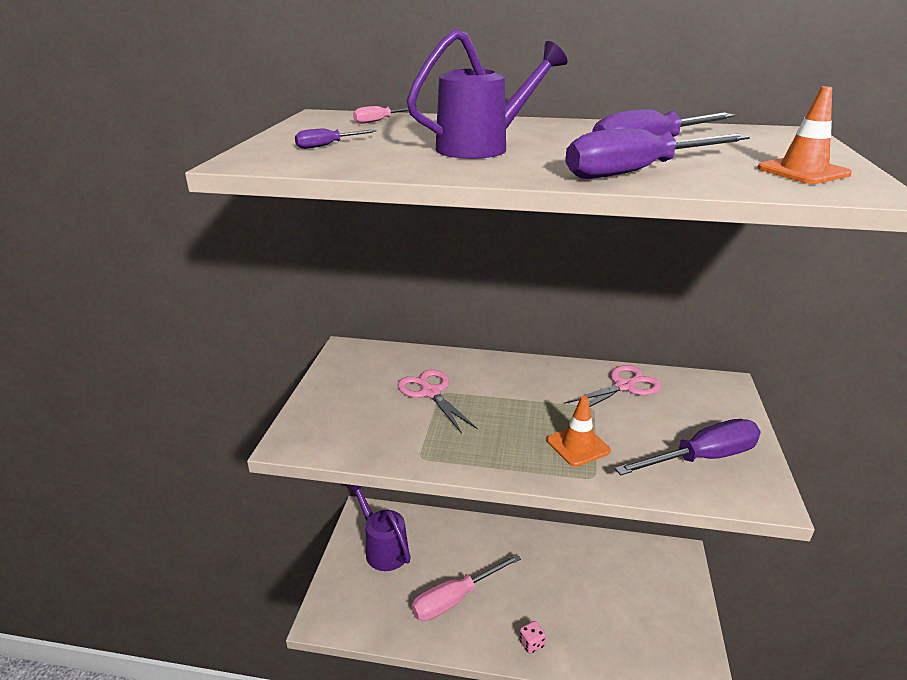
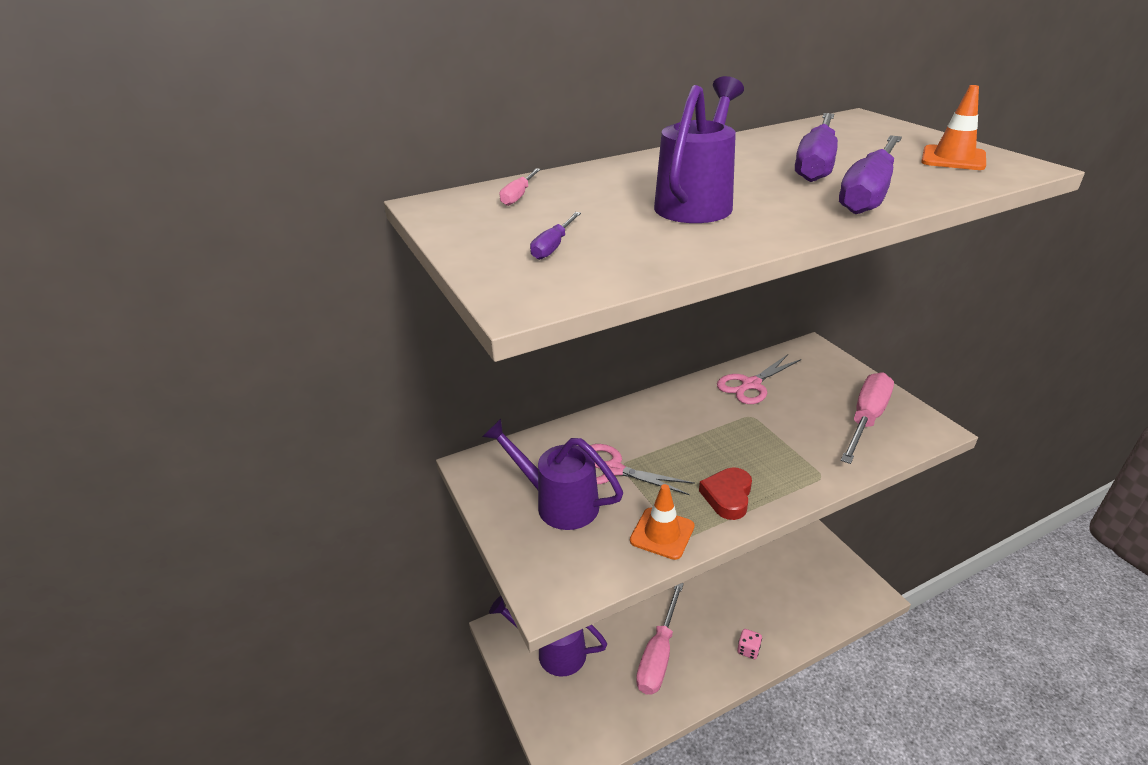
camera: 35 degrees left, 5 degrees up
orange traffic cone [547,396,611,467] -> orange traffic cone moved to [630,484,695,560]
pink scissors [564,365,661,407] -> pink scissors turned 150 degrees counterclockwise [717,354,801,404]
purple screwdriver [615,419,761,475] -> pink screwdriver [841,372,894,464]
none -> purple watering can [482,419,623,530]
none -> red heart [699,467,752,520]

